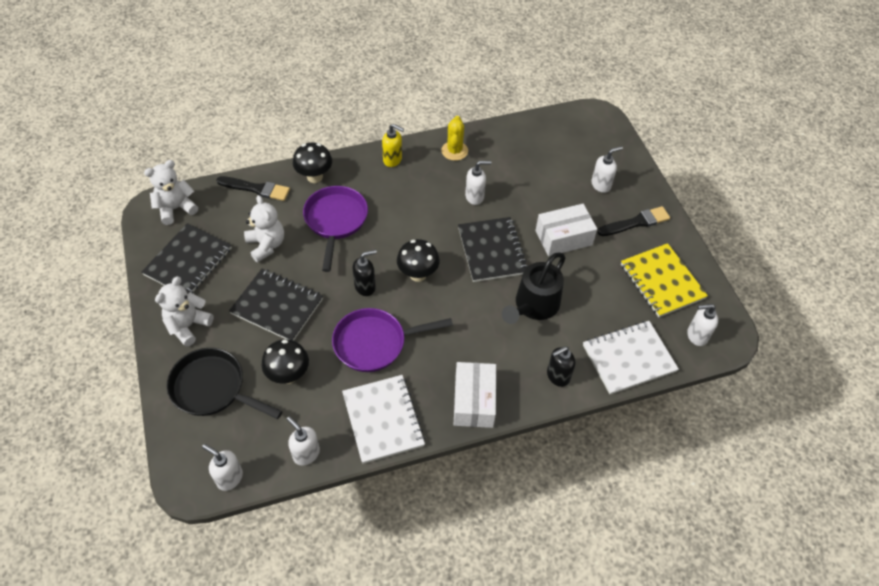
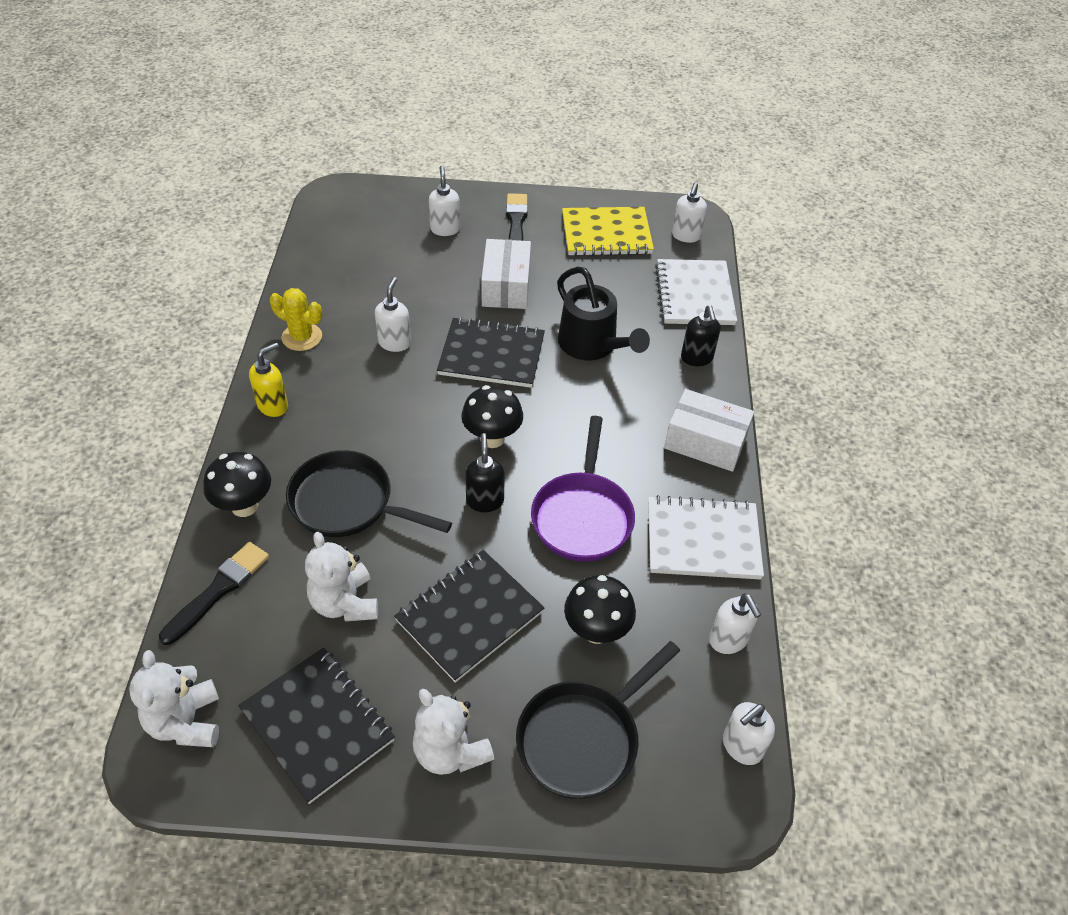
camera: 70 degrees left, 5 degrees down
white teddy bear [244,195,284,263] -> white teddy bear turned 105 degrees counterclockwise [305,532,378,622]
white soap dispenser [287,416,320,466] -> white soap dispenser turned 90 degrees counterclockwise [709,593,762,654]
purple pan [303,186,368,272] -> black pan [286,450,452,537]

